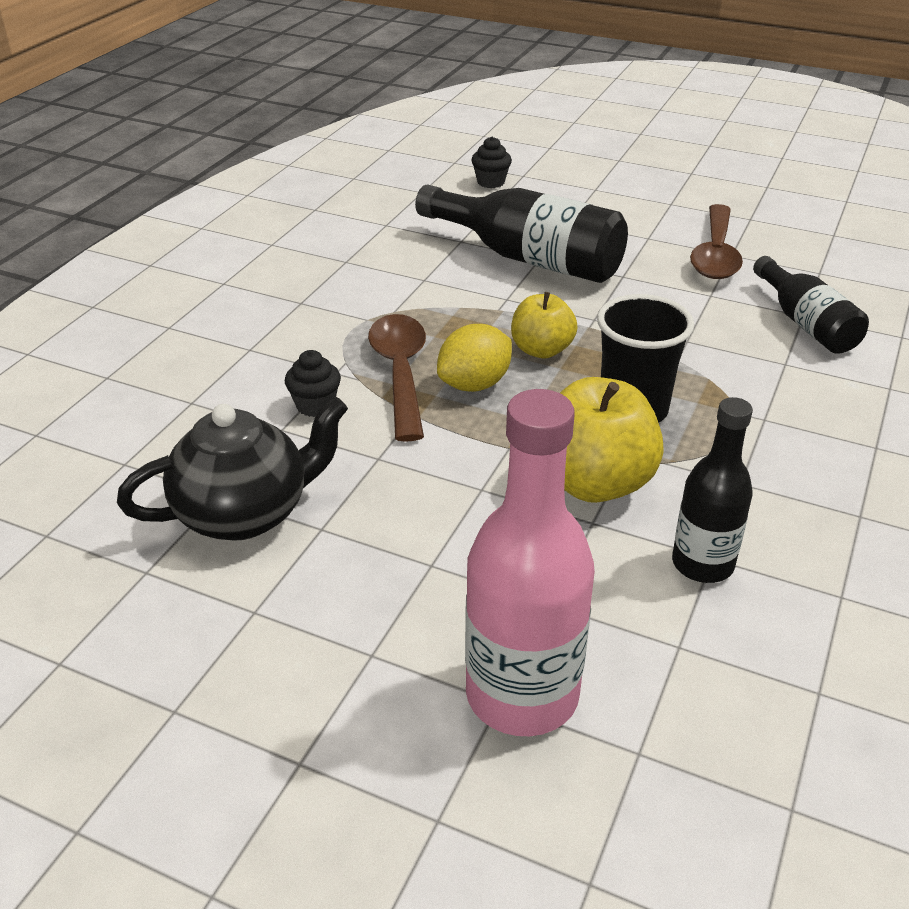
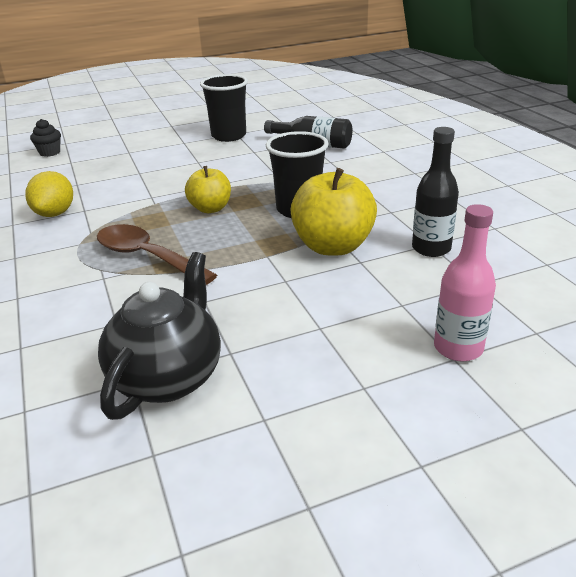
camera: 45 degrees left, 5 degrees down
black cupcake [285,350,341,417] -> none
black bottle [415,184,628,283] -> none
yellow lemon [437,324,512,392] -> yellow lemon moved to [25,171,73,217]
pink bottle [465,389,595,736] -> pink bottle [434,204,496,361], size x0.62
brown spoon [690,204,743,279] -> black cup [200,74,248,142]

